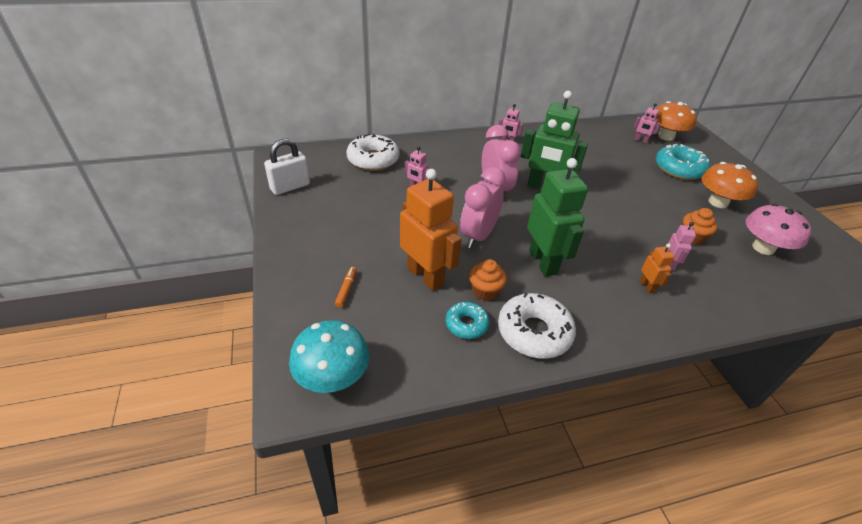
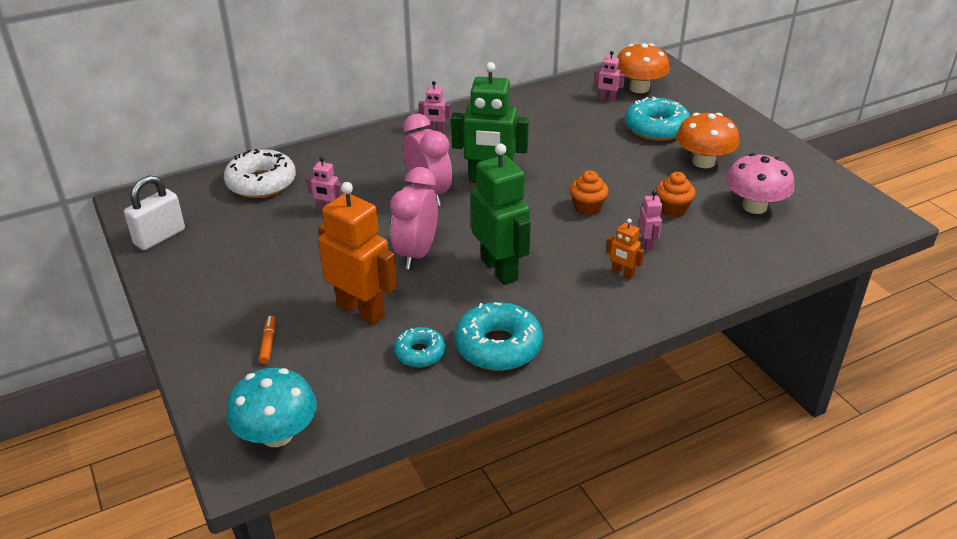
camera: 10 degrees left, 5 degrees down
orange cupcake [469,259,507,301] -> orange cupcake moved to [570,171,609,216]
white donut [498,293,576,359] -> turquoise donut [455,302,543,371]
orange robot [640,244,675,293] -> orange robot turned 150 degrees clockwise [606,219,644,279]

